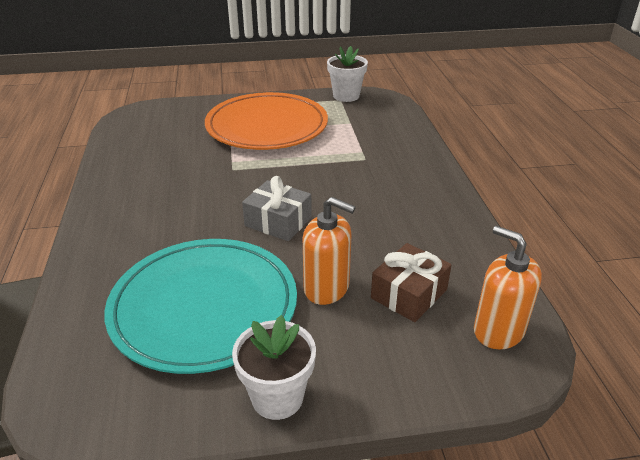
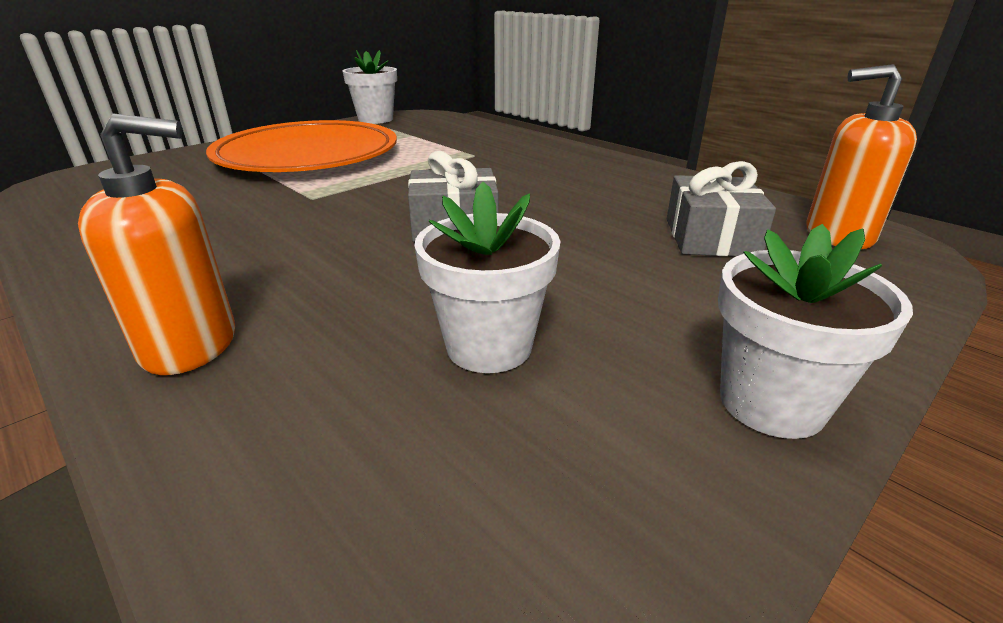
camera: 35 degrees left, 5 degrees down
turquoise plate [104,239,297,374] -> white flower pot [414,182,561,373]
orange soap dispenser [303,197,356,305] -> orange soap dispenser moved to [78,113,235,375]
brown gift [371,243,451,322] -> grey gift [667,161,776,256]

